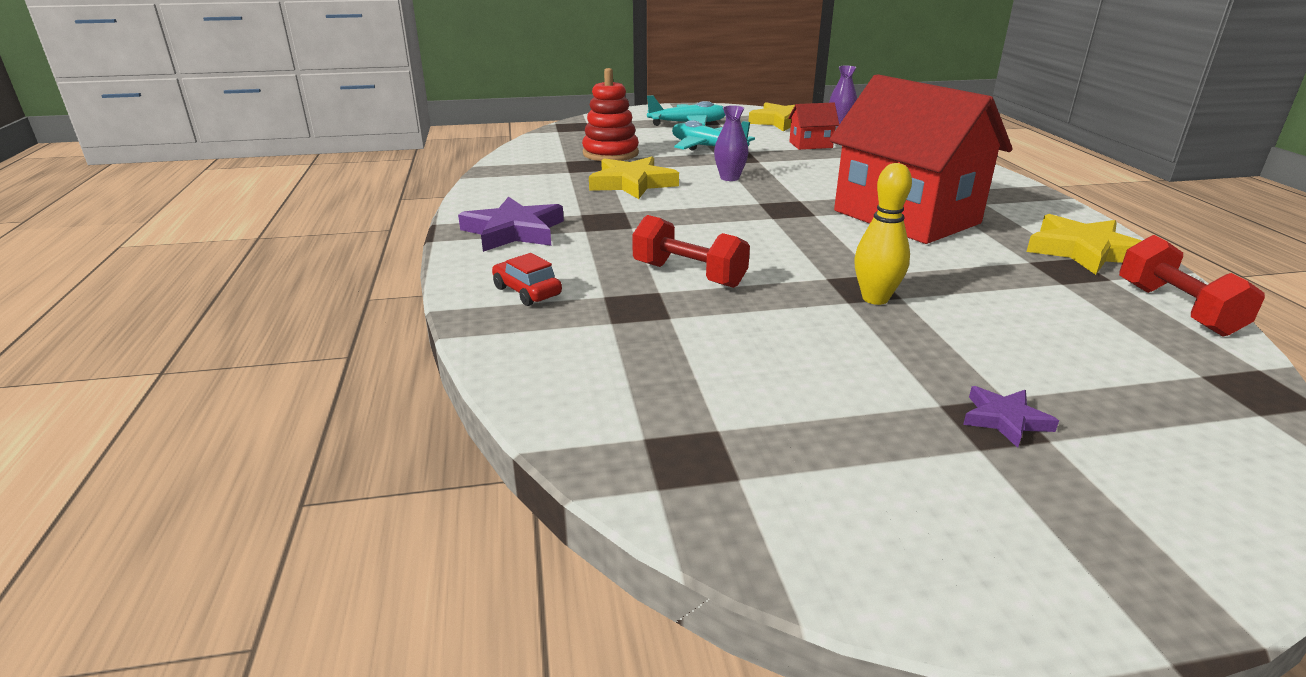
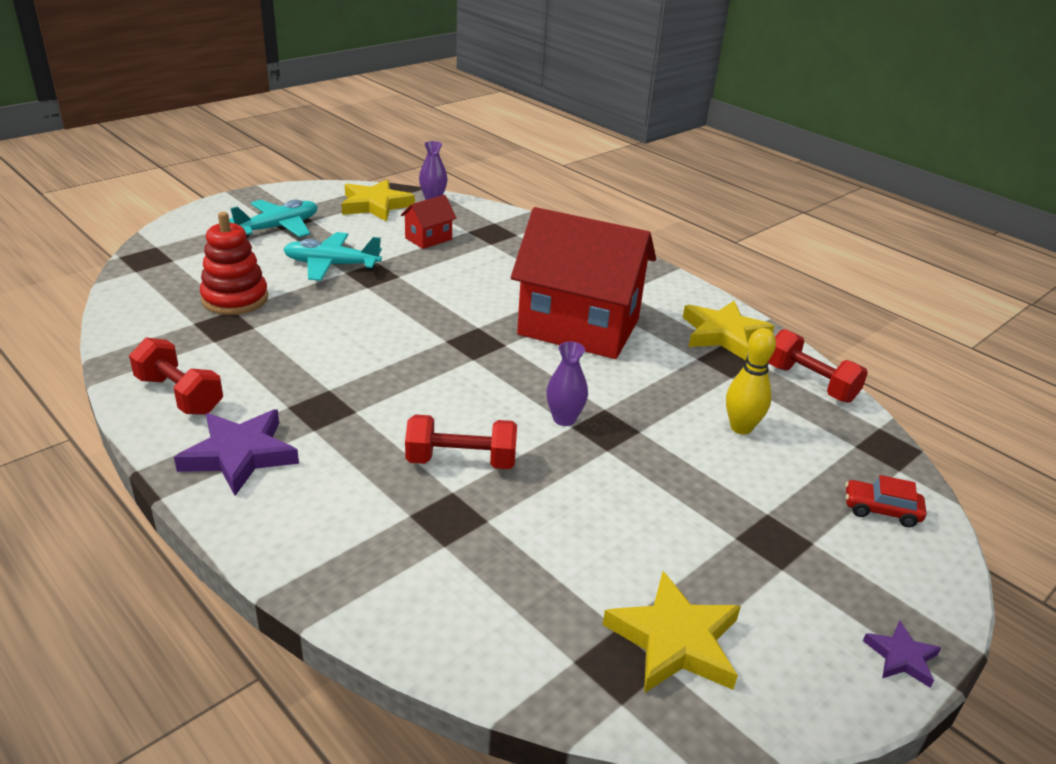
camera: 35 degrees left, 5 degrees up
red car [492,253,562,306] -> red car moved to [845,475,926,527]
yellow star [589,157,679,199] -> yellow star moved to [603,571,741,693]
purple vase [714,105,749,181] -> purple vase moved to [546,342,588,426]
yellow bowling pin [854,163,912,305] -> yellow bowling pin moved to [726,328,776,435]
purple star [963,386,1059,448] -> purple star moved to [863,621,941,688]
none -> red dumbbell [129,338,223,415]

